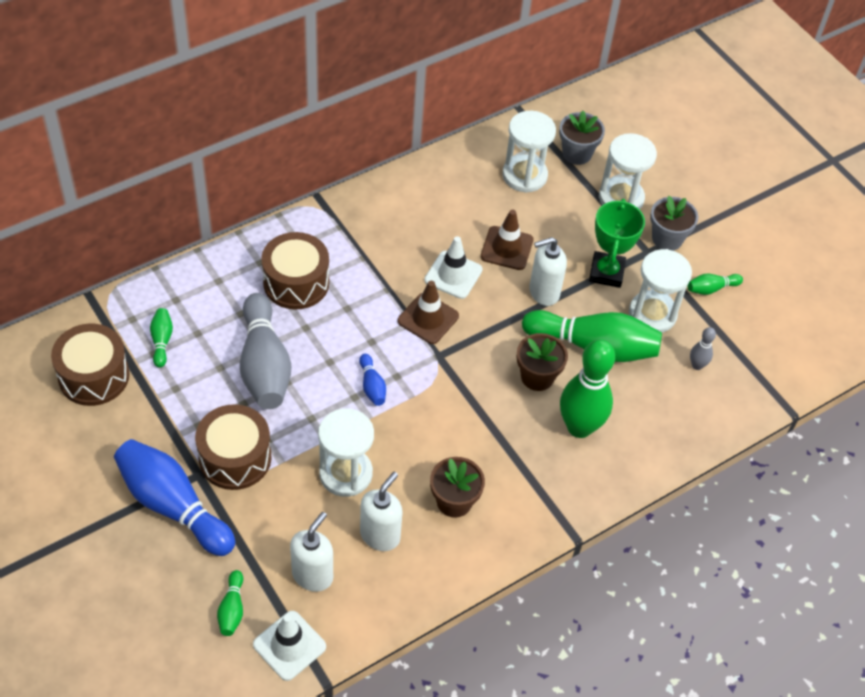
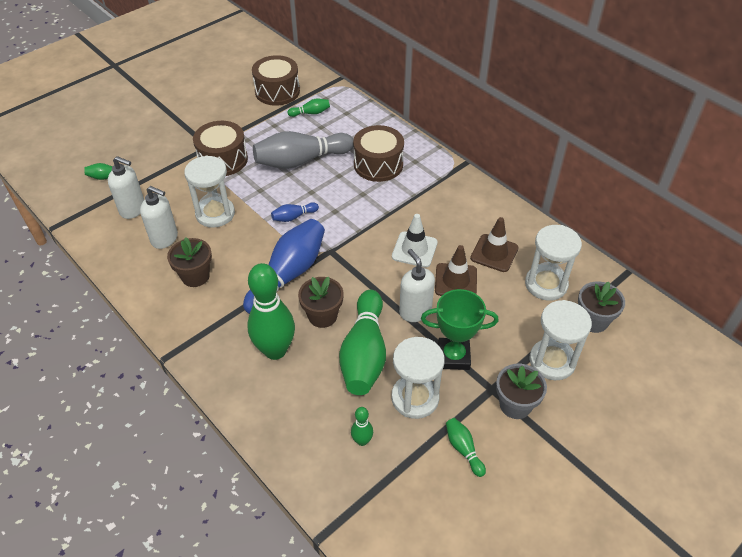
camera: 85 degrees right, 5 degrees down
blue bowling pin [114,439,235,556] -> blue bowling pin moved to [243,219,325,314]
white traffic cone [253,611,326,681] -> none
brown traffic cone [398,281,459,344] -> brown traffic cone moved to [470,217,519,272]
grey bowling pin [690,327,716,370] -> green bowling pin [351,407,373,446]

